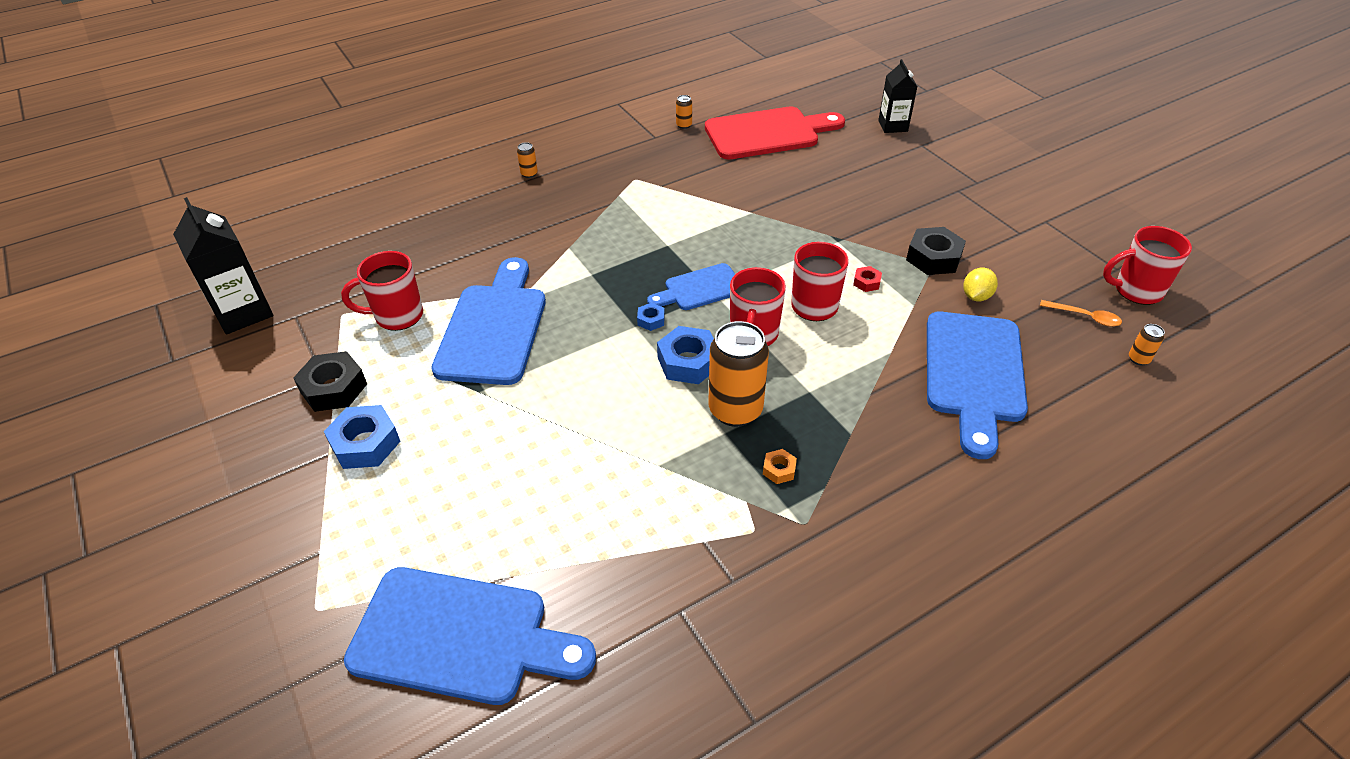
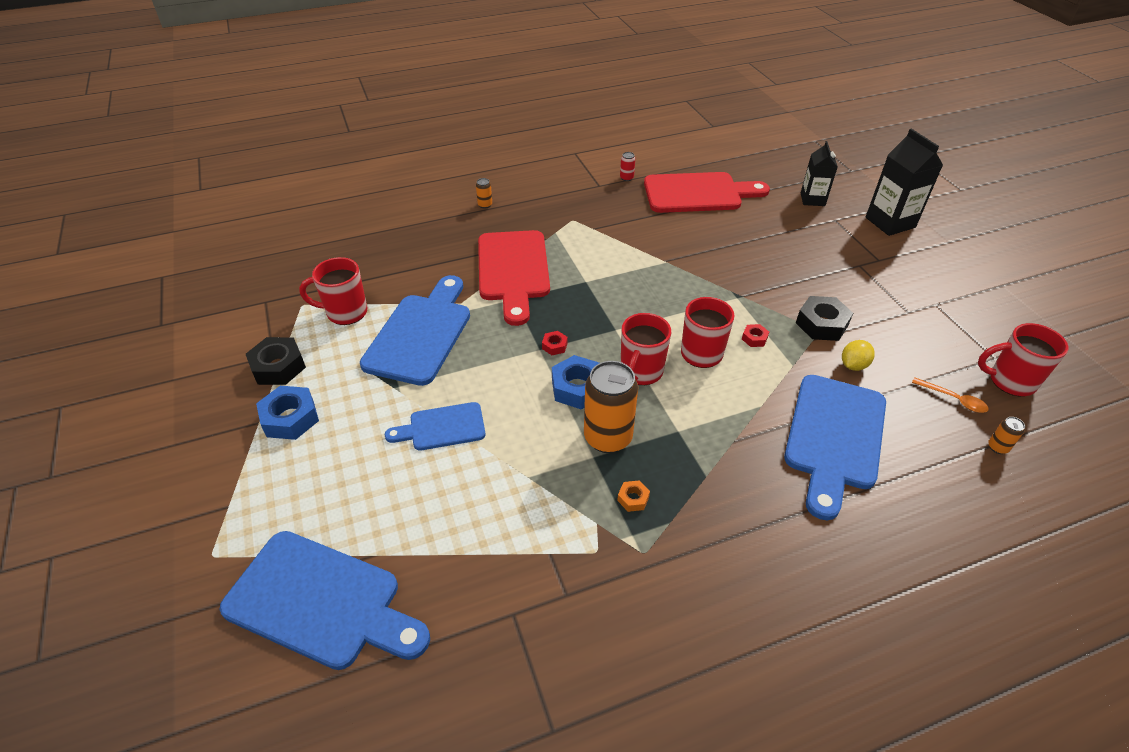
camera: 10 degrees right, 0 degrees up
black carton [173,197,273,334] -> black carton moved to [866,129,943,236]
blue nut [637,303,665,331] -> red nut [542,331,568,355]
blue cutting board [647,263,735,310] -> blue cutting board moved to [385,402,485,451]
orange can [676,95,692,129] -> red can [620,152,635,181]
none -> red cutting board [478,230,550,326]

